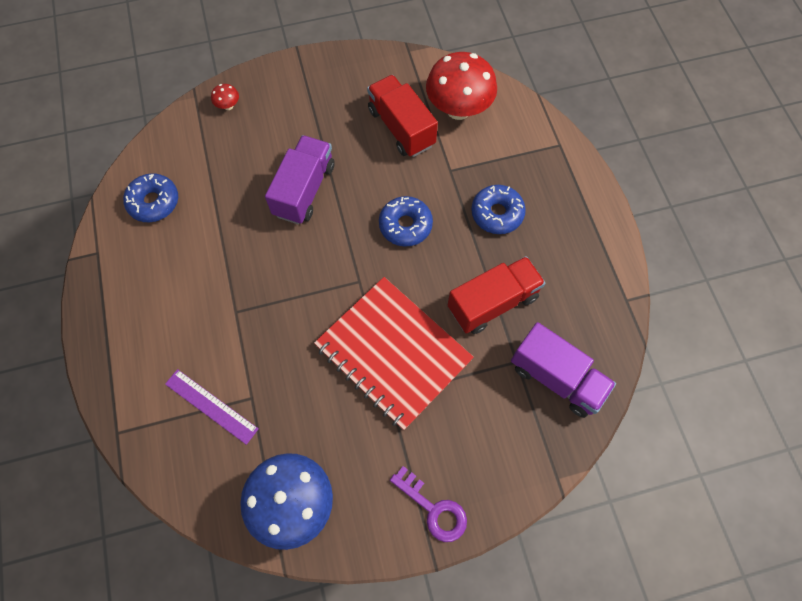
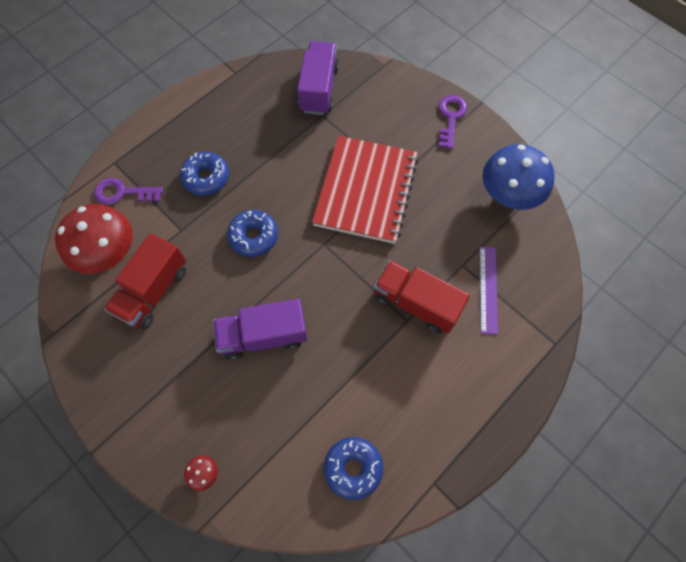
camera: 120 degrees left, 0 degrees up
red truck [448,256,545,334] -> red truck moved to [374,260,470,334]
none -> purple key [94,178,163,205]

